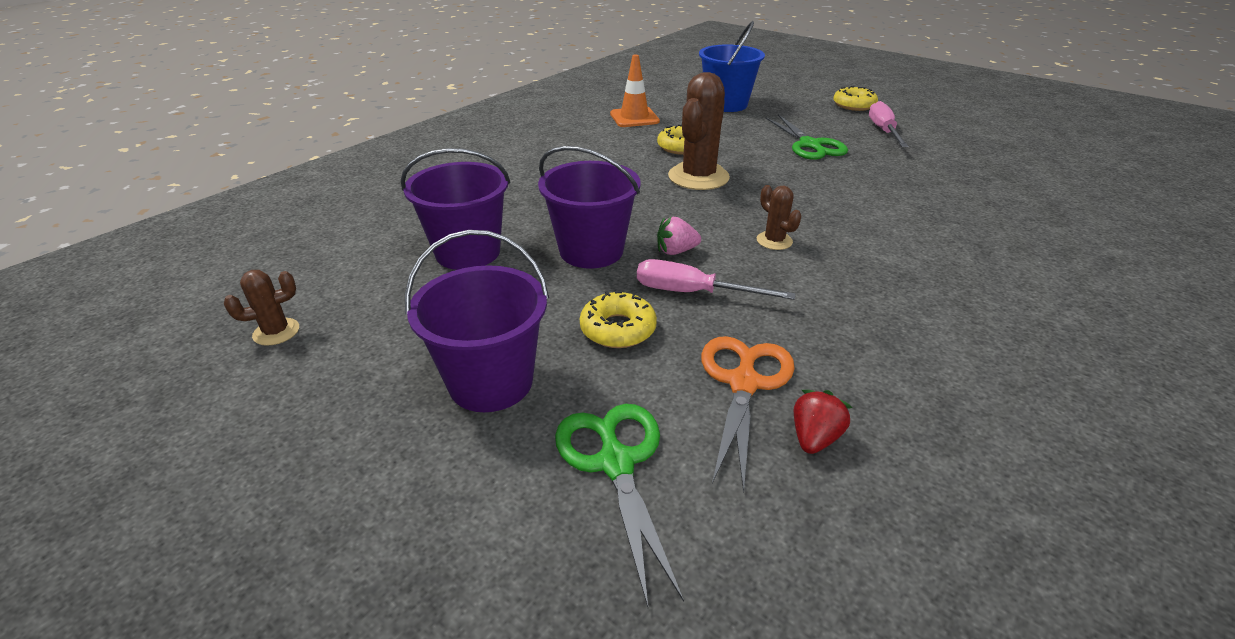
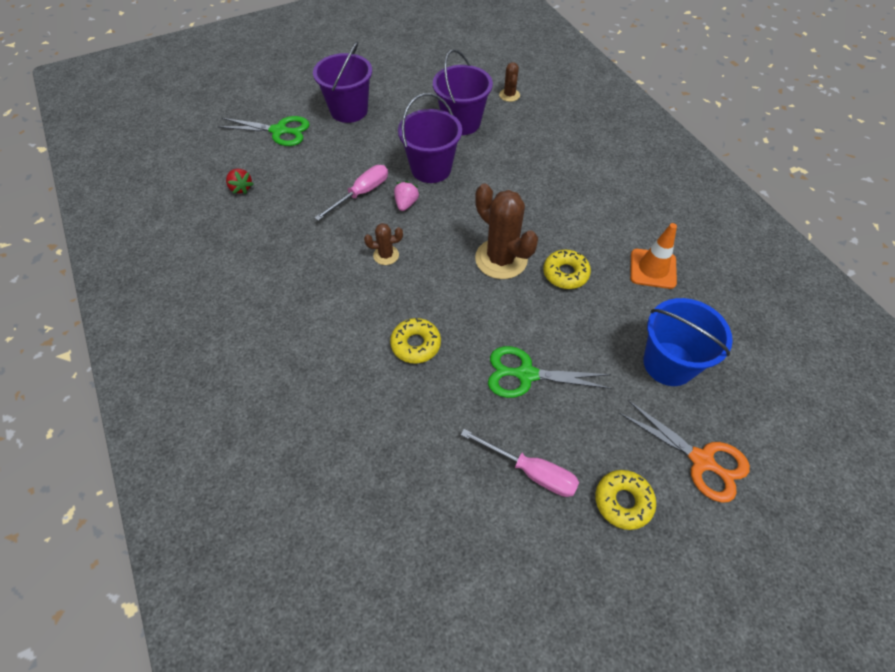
camera: 115 degrees right, 20 degrees up
brown cactus [224,270,299,346] -> brown cactus moved to [499,62,520,102]
yellow donut [580,291,657,348] -> yellow donut moved to [390,318,441,364]
orange scissors [701,336,795,493] -> orange scissors moved to [619,400,750,503]

